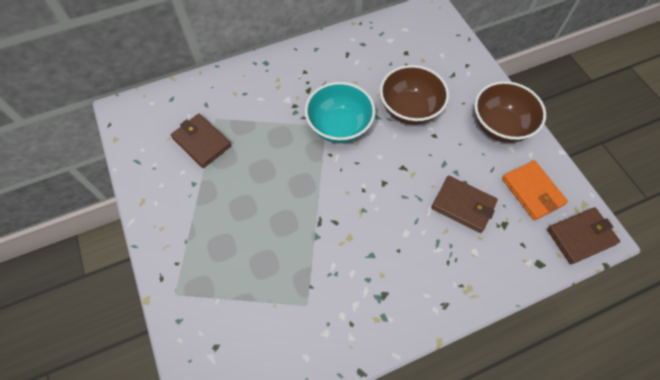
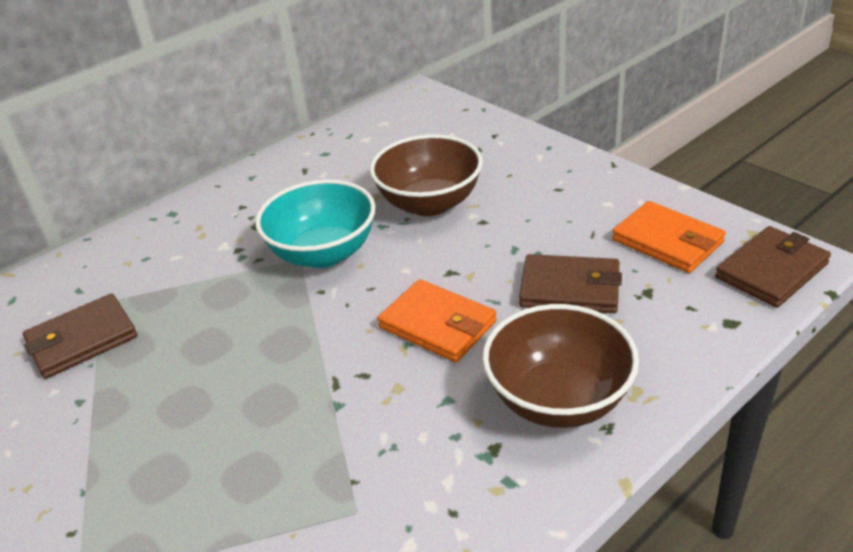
camera: 15 degrees left, 25 degrees down
brown wallet [171,114,231,168] -> brown wallet turned 60 degrees counterclockwise [23,293,137,379]
brown bowl [474,81,546,143] -> brown bowl moved to [482,304,639,428]
none -> orange wallet [378,279,497,362]

